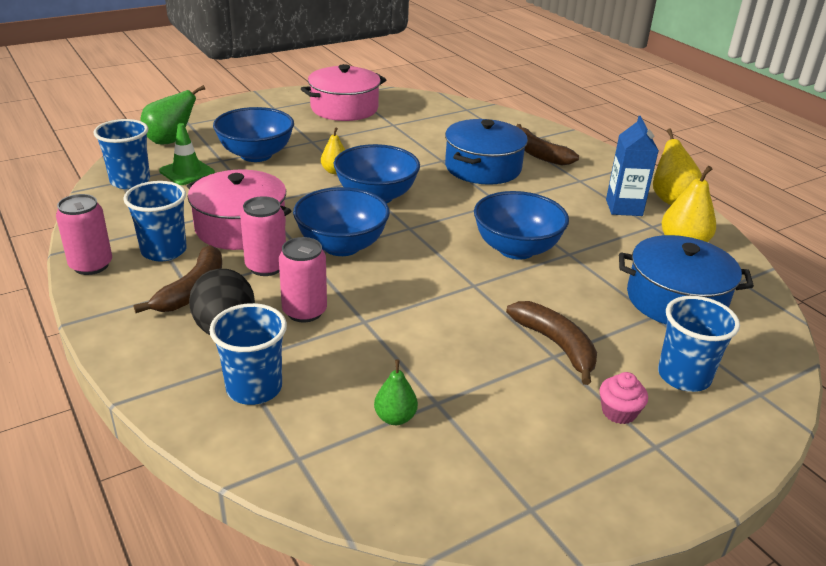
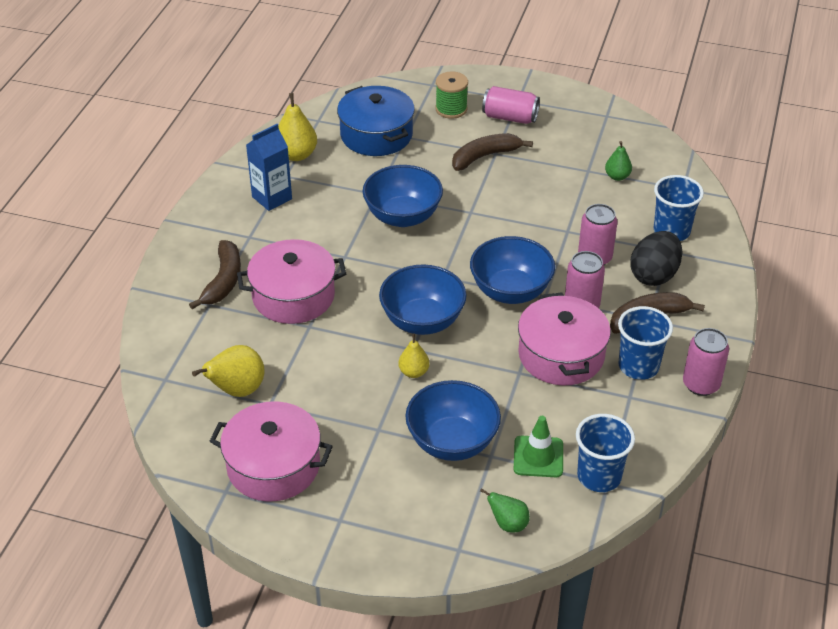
camera: 130 degrees left, 10 degrees up
green pear [140,85,205,145] -> green pear [480,488,530,532], size x0.61
blue pot [445,119,528,185] -> pink pot [237,239,346,324]
brown banana [506,301,597,385] -> brown banana turned 45 degrees clockwise [452,133,533,171]
pink cupcake [600,372,648,424] -> pink can [482,86,540,124]
yellow pear [653,128,702,205] -> yellow pear moved to [192,345,265,397]
blue cup [658,296,740,392] -> green spool [436,72,468,119]

